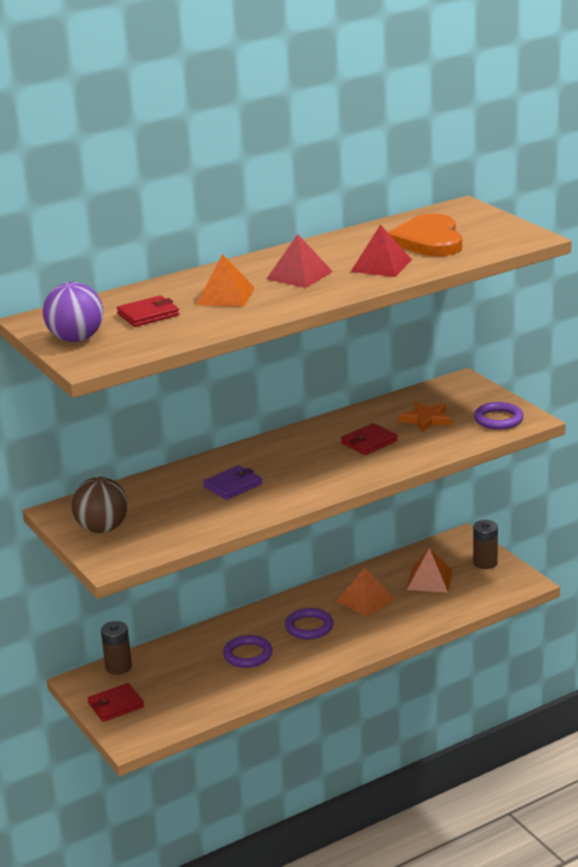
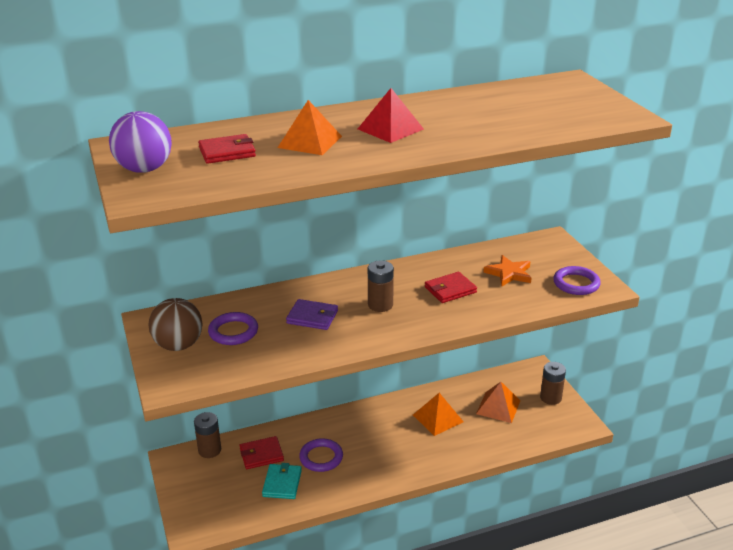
camera: 10 degrees right, 5 degrees up
red wallet [88,683,144,722] -> red wallet moved to [240,436,284,469]
purple wallet [203,465,262,500] -> purple wallet turned 45 degrees clockwise [286,299,338,330]
purple ring [285,608,333,639] -> purple ring moved to [208,312,258,345]
red pyramid [351,224,412,277] -> none
orange heart [389,214,462,256] -> none
none -> turquoise wallet [262,463,302,499]
none -> brown battery [368,260,394,312]

